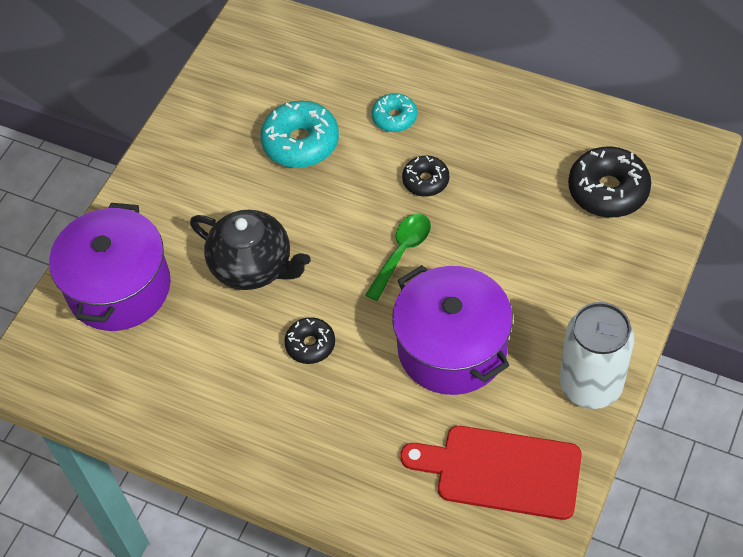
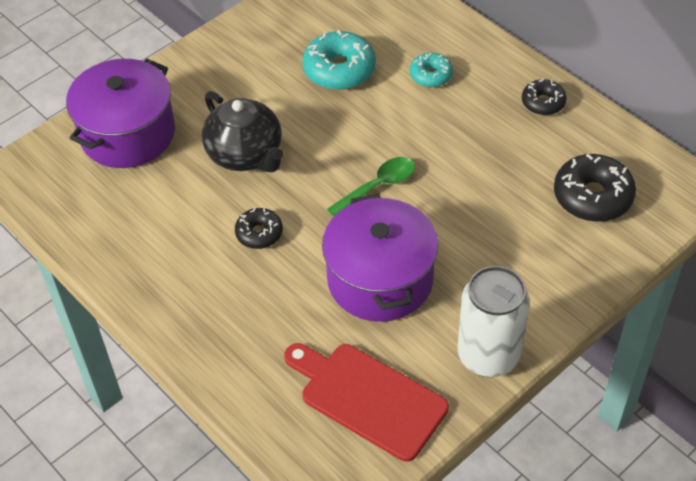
camera: 20 degrees right, 5 degrees down
black donut [402,156,449,196] -> black donut moved to [522,79,567,115]

